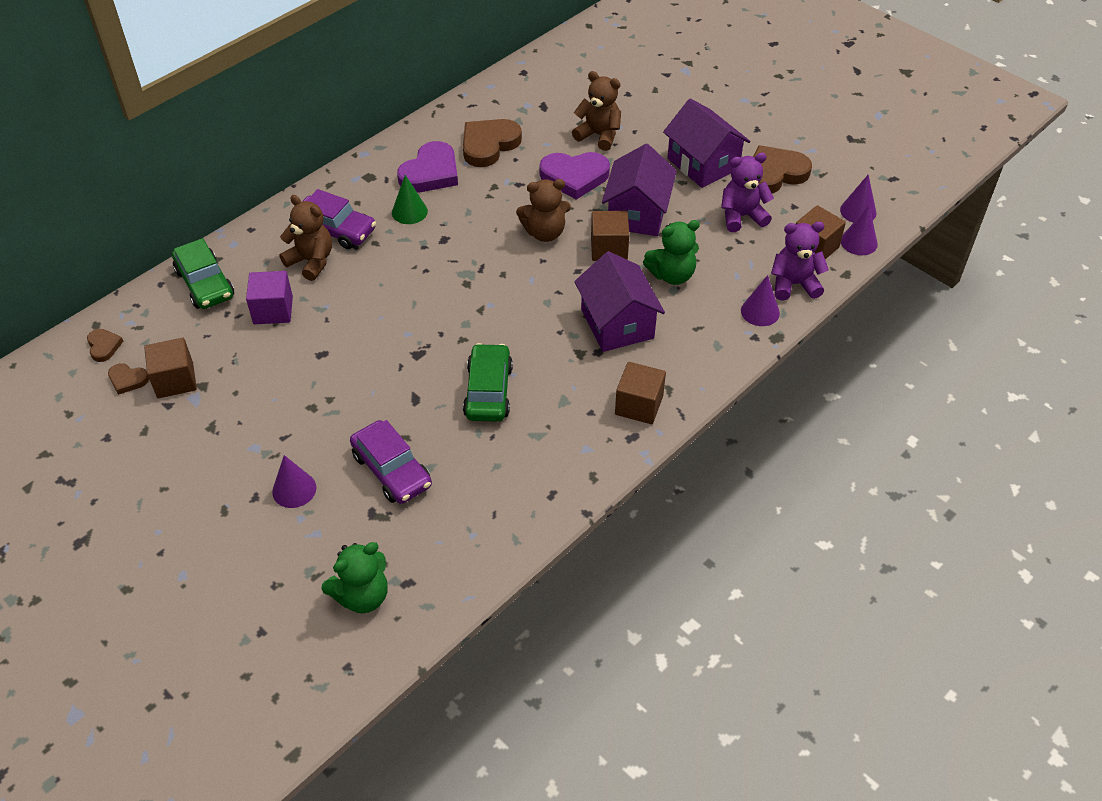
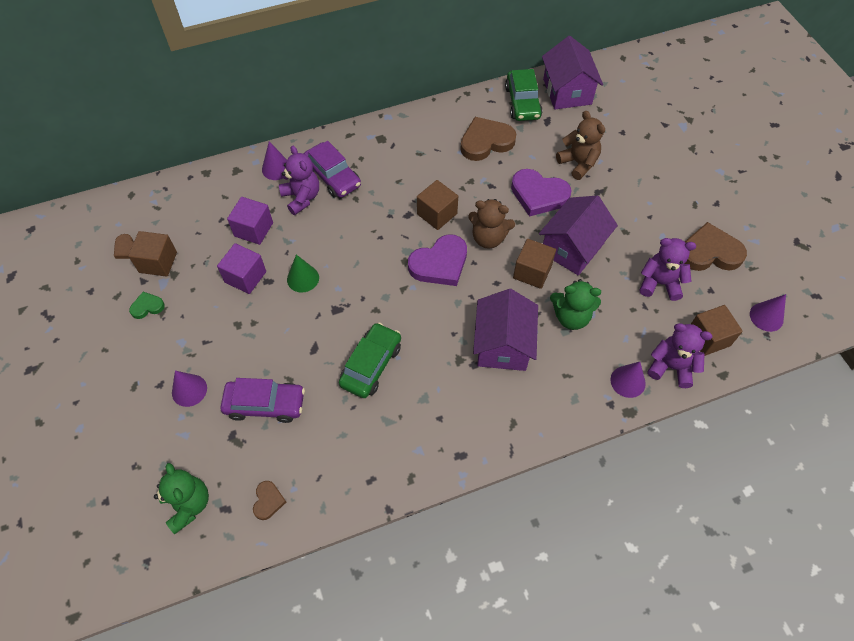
camera: 25 degrees right, 10 degrees up
brown heart [87,329,123,362] -> brown heart moved to [253,481,286,520]
green car [172,238,234,309] -> green car moved to [505,69,543,121]
brown teddy bear [279,195,332,281] -> purple teddy bear [279,146,319,215]
green teddy bear [322,542,388,613] -> green teddy bear turned 105 degrees counterclockwise [154,463,209,534]
purple car [350,420,432,504] -> purple car turned 75 degrees counterclockwise [220,378,305,423]
green cone [392,175,428,224] -> green cone moved to [287,254,319,293]
purple heart [397,141,458,193] -> purple heart moved to [408,234,467,286]
brown cube [615,362,666,424] -> brown cube moved to [417,180,458,230]
purple house [663,98,751,188] -> purple house moved to [542,36,603,109]
purple cone [841,205,878,255] -> purple cone moved to [262,141,287,180]
none -> green heart [129,292,165,319]
none -> purple cube [217,243,266,294]

